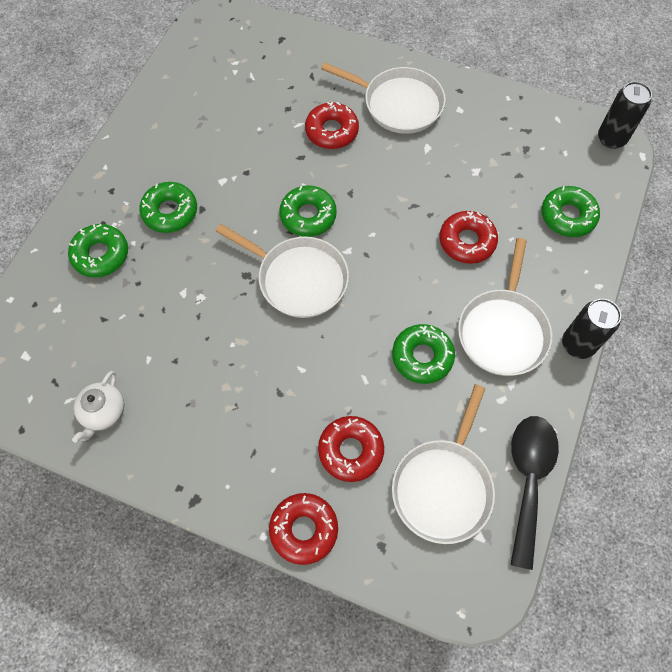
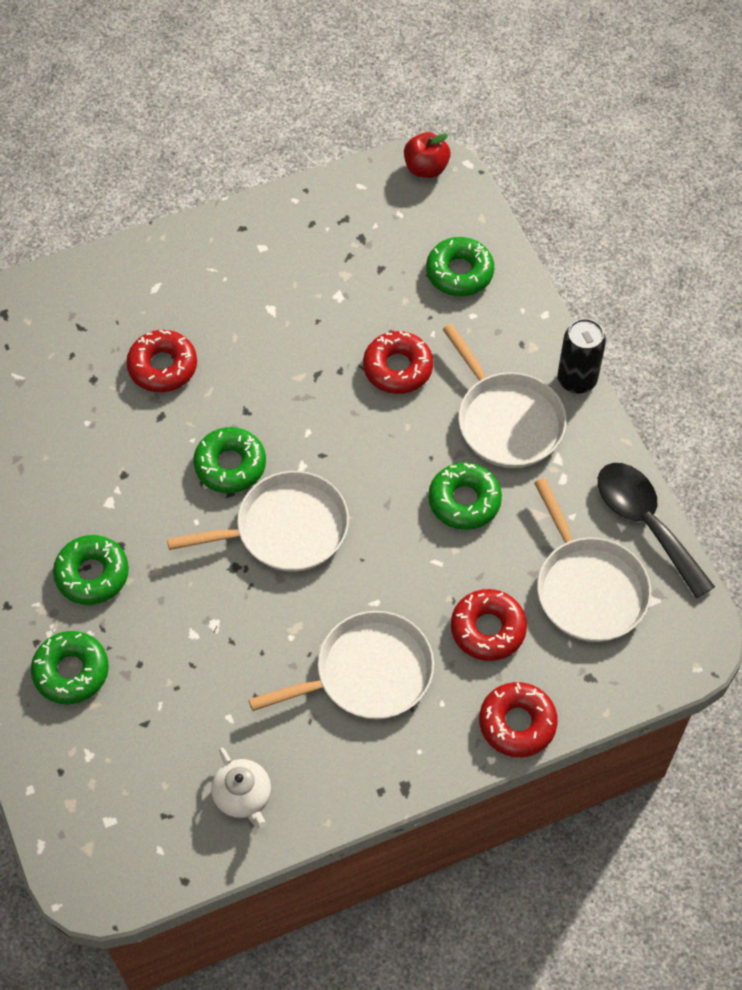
camera: 45 degrees left, 5 degrees down
white pan [321,62,446,134] -> white pan moved to [248,611,434,719]
black can [598,81,652,149] -> red apple [404,132,450,178]

